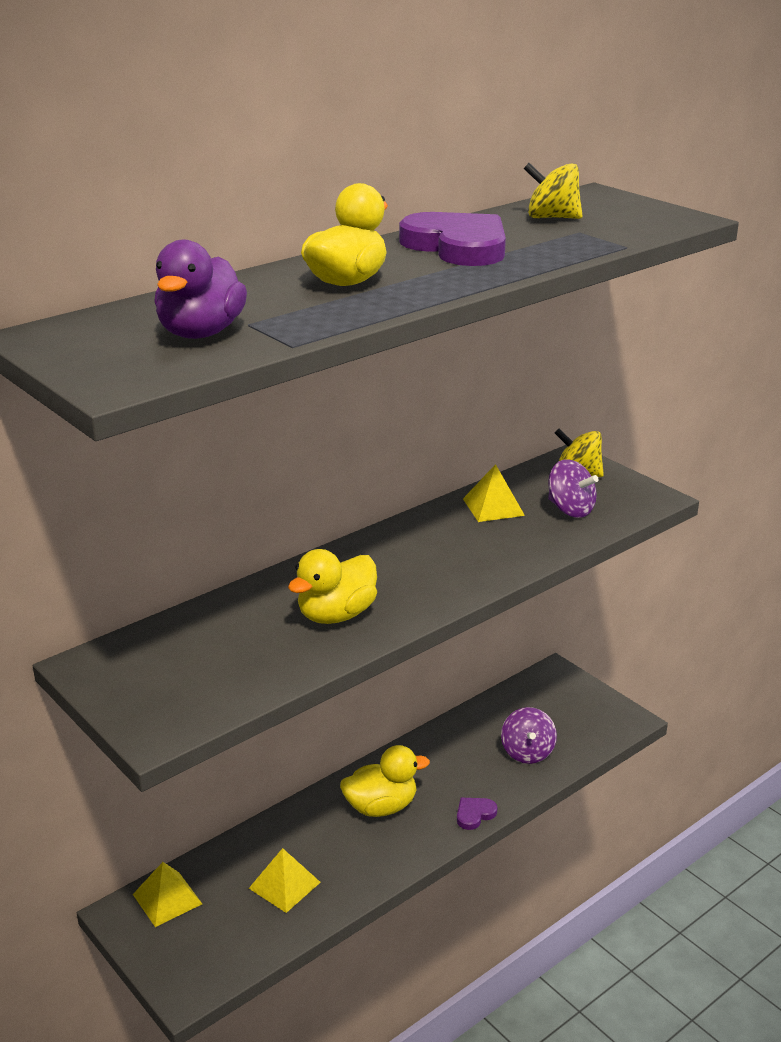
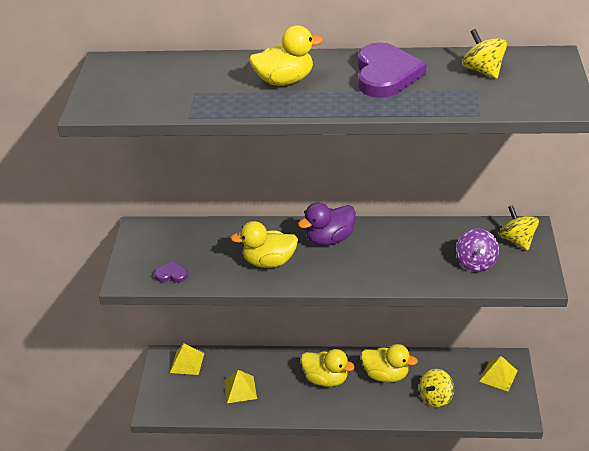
camera: 45 degrees right, 10 degrees up
purple duck [154,240,247,339] -> purple duck moved to [298,202,356,246]
purple heart [457,798,497,830] -> purple heart moved to [154,261,188,283]
yellow pyramid [463,464,525,522] -> yellow pyramid moved to [479,356,517,391]
purple spinning top [501,707,557,764] -> yellow spinning top [419,369,454,407]
none -> yellow duck [361,344,418,382]

